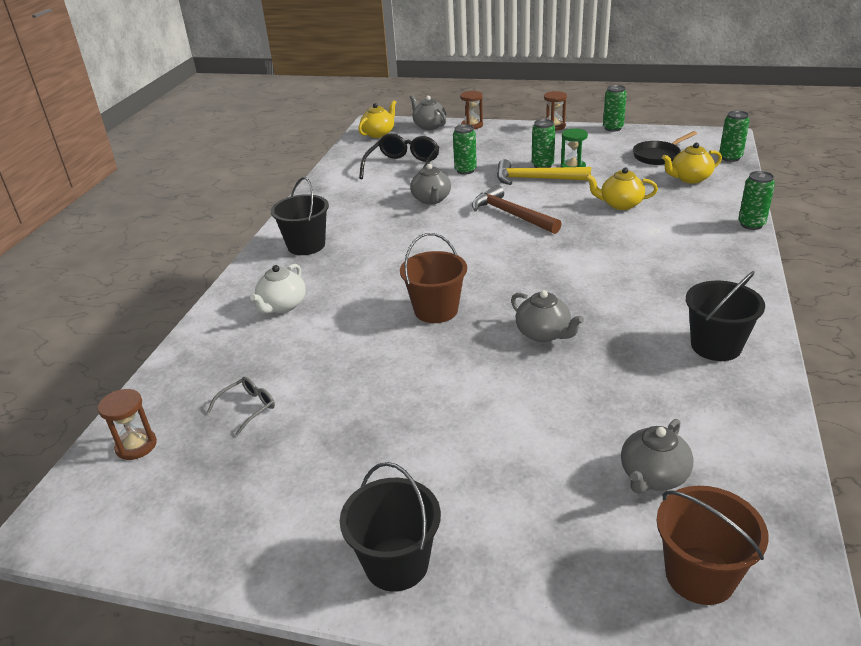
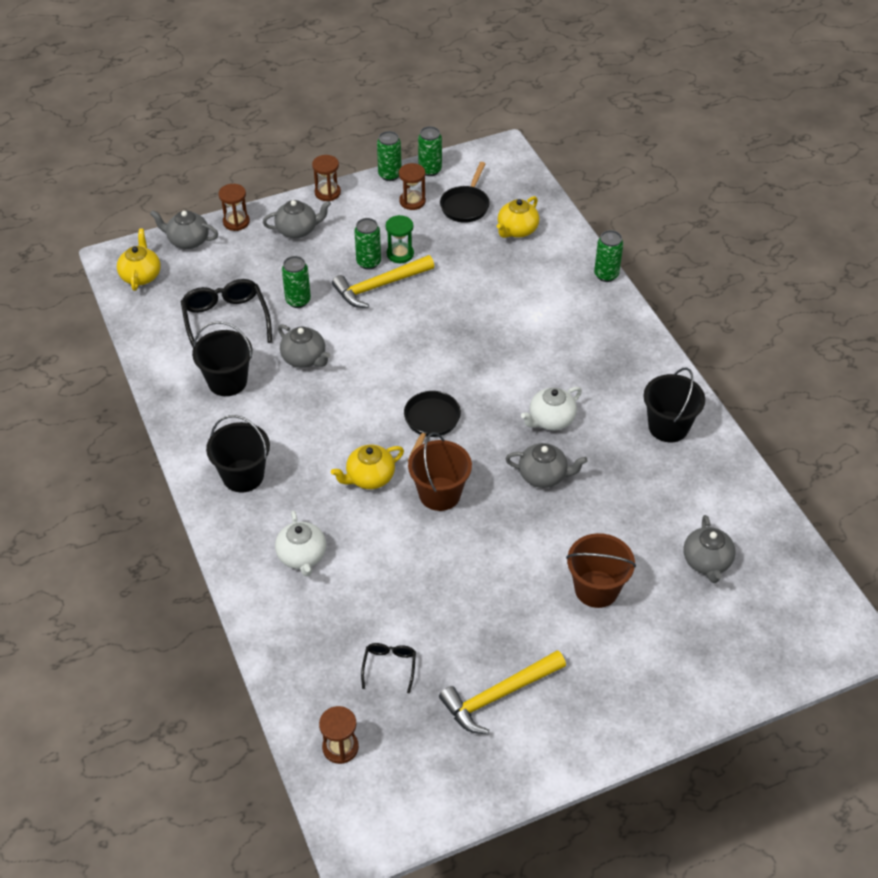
camera: 40 degrees left, 15 degrees up
grey glasses [207,377,275,436] -> black glasses [361,643,416,693]
black bucket [340,462,441,592] -> black bucket moved to [192,321,252,396]
brown hammer [472,185,562,234] -> none
yellow teapot [586,167,658,210] -> yellow teapot moved to [331,445,404,489]
brown bucket [656,486,769,605] -> brown bucket moved to [566,533,636,608]
green can [719,110,750,162] -> green can moved to [418,126,442,176]
none -> grey teapot [263,200,331,239]
none -> brown hourglass [399,163,426,210]
none -> black pan [404,391,461,461]
none -> yellow hammer [439,650,566,734]
none -> white teapot [521,387,582,430]

